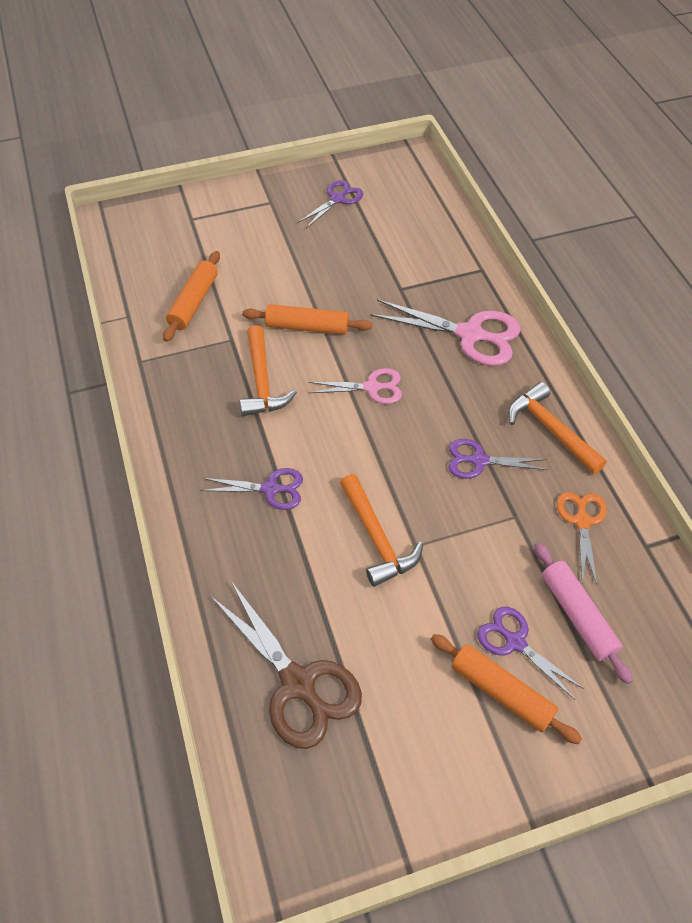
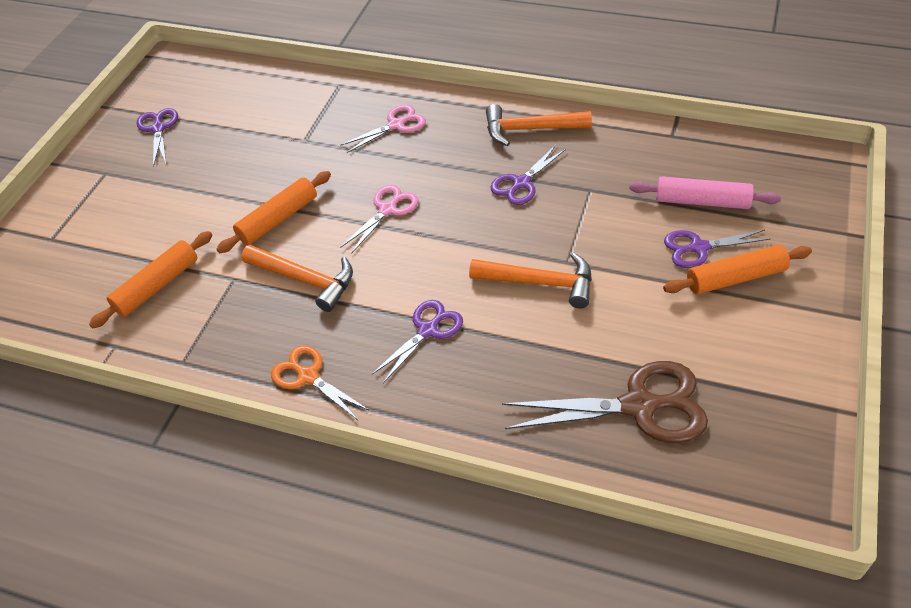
camera: 50 degrees left, 5 degrees down
orange rolling pin [163,251,220,342] -> orange rolling pin turned 75 degrees clockwise [89,231,212,328]
pink scissors [371,299,521,366] -> pink scissors [340,105,426,153], size x0.60
orange scissors [557,492,607,585] -> orange scissors moved to [271,345,370,421]

